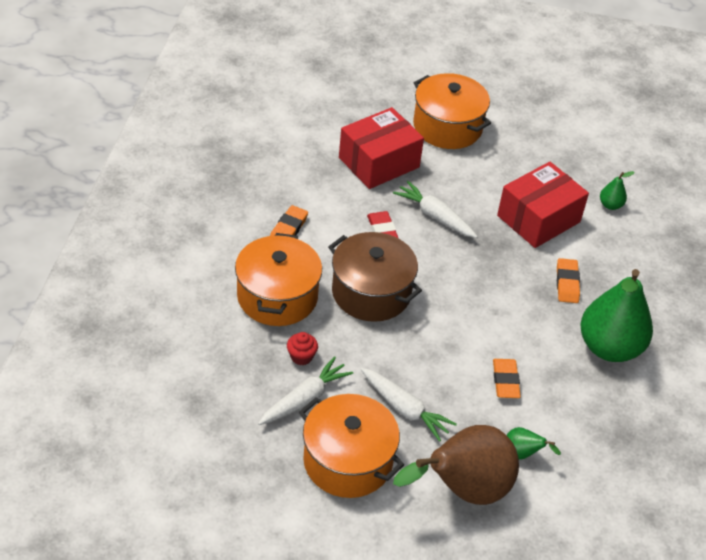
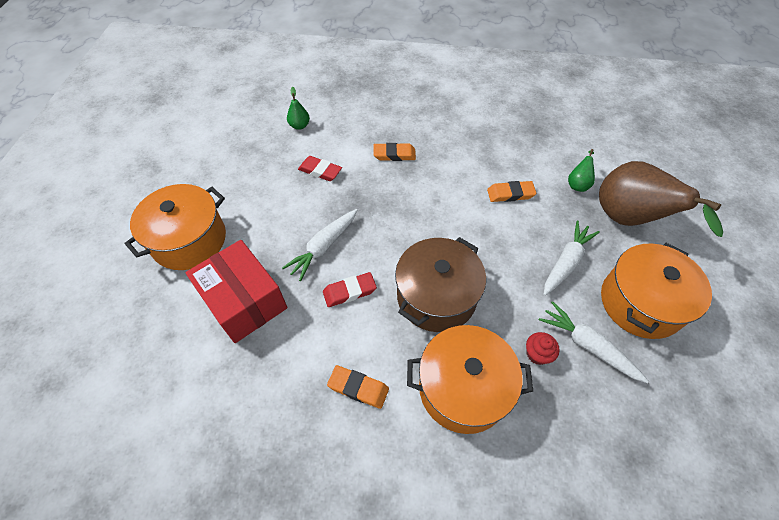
camera: 90 degrees left, 10 degrees up
red box [497,162,589,248] -> red eraser [298,156,342,181]
green pear [580,269,653,362] -> none

